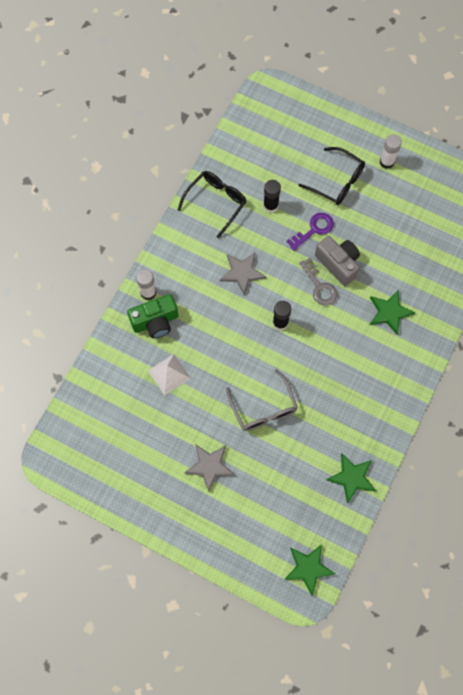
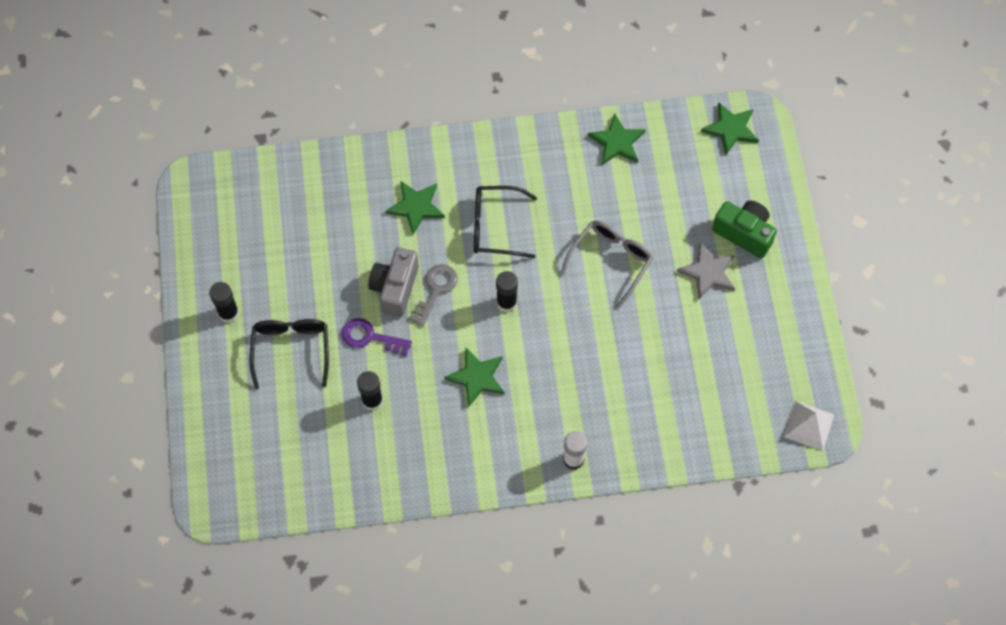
camera: 125 degrees left, 5 degrees down
green camera [127,294,178,338] -> green camera moved to [712,201,777,258]
white pyramid [148,354,191,395] -> white pyramid moved to [784,401,834,451]
black glasses [178,171,247,238] -> black glasses moved to [474,186,537,258]
grey star [220,253,266,295] -> green star [444,348,504,407]
white glue stick [380,134,402,169] -> black glue stick [209,282,239,323]

